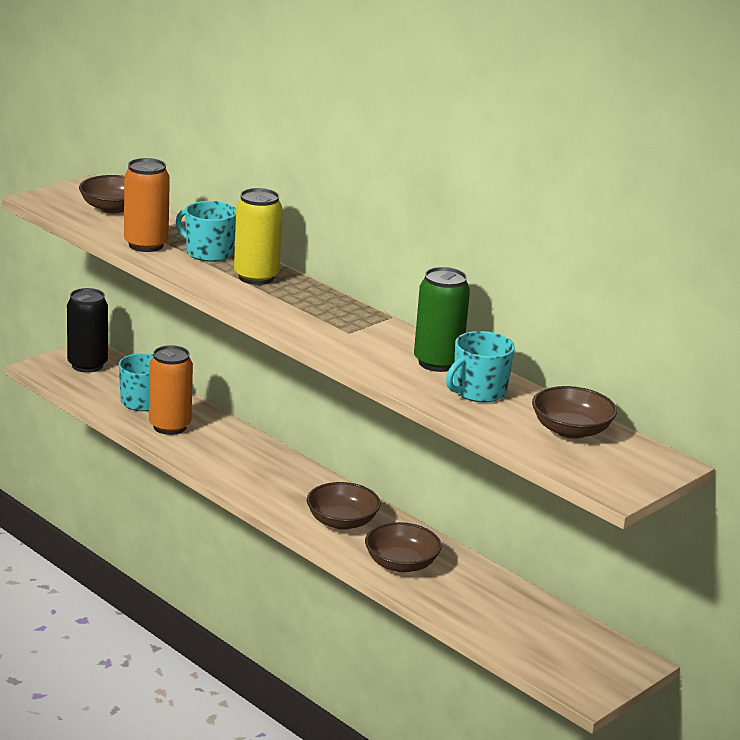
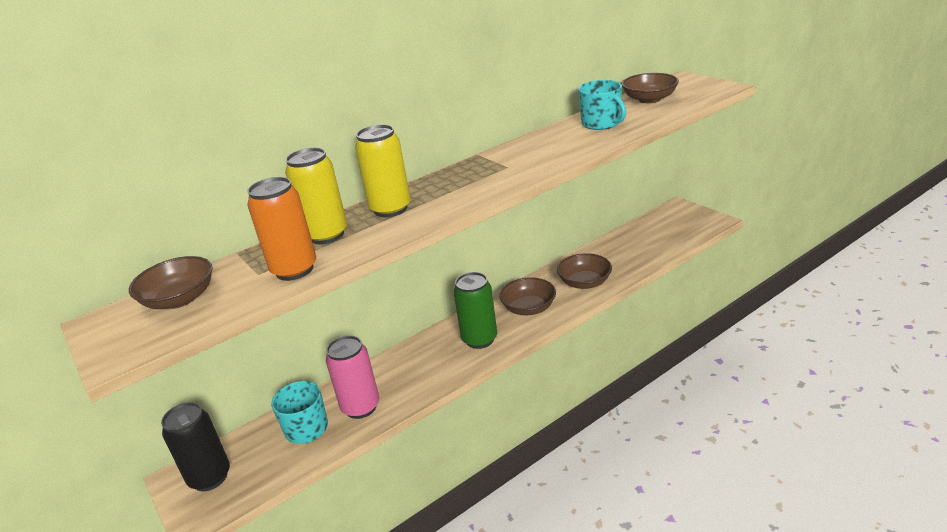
camera: 75 degrees left, 5 degrees up
orange can [149,345,193,435] -> pink can [326,335,379,419]
turquoise mug [176,201,236,262] -> yellow can [285,148,347,244]
green can [414,267,470,372] -> green can moved to [454,272,497,349]

